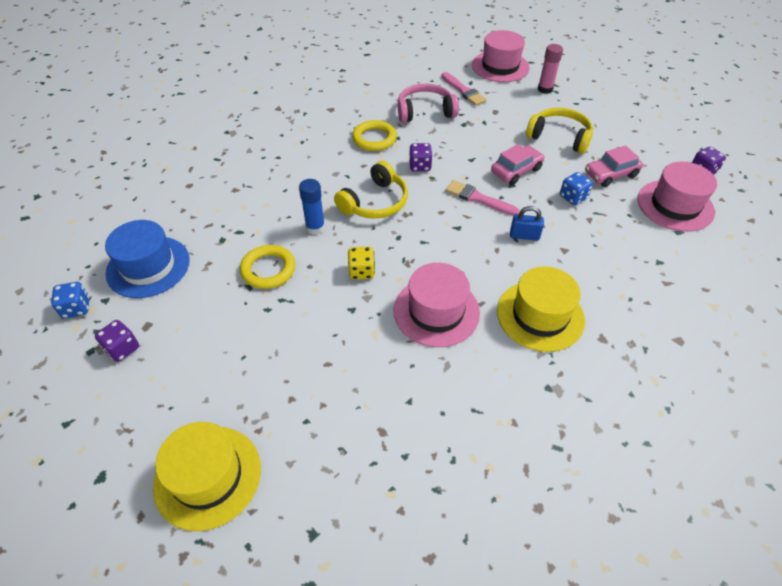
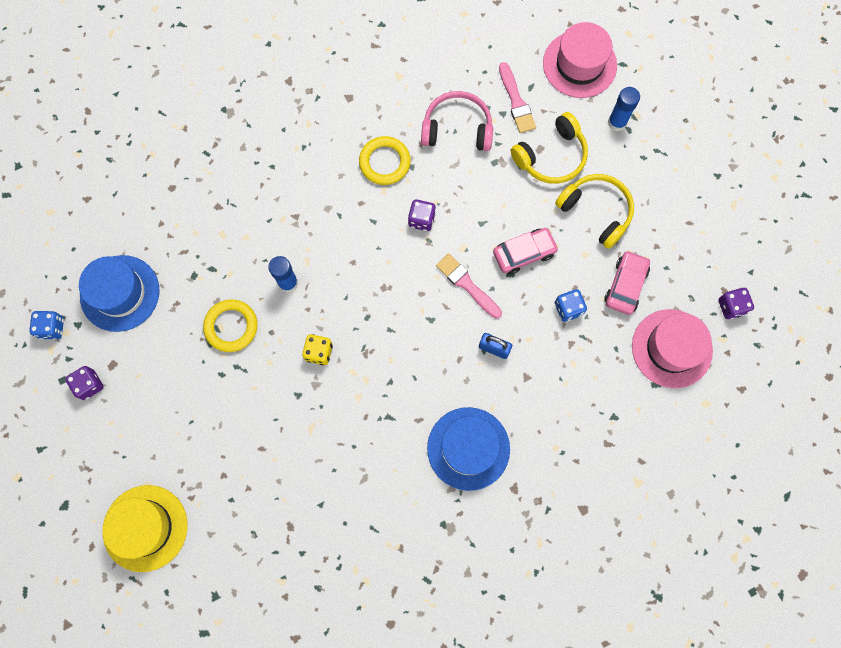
camera: 15 degrees right, 25 degrees up
yellow headphones [334,161,408,219] -> yellow headphones moved to [511,112,588,184]
pink hat [394,263,480,347] -> none
yellow hat [497,266,585,352] -> blue hat [427,407,510,491]
pink glue stick [538,44,563,94] -> blue glue stick [608,87,640,131]
pink car [585,145,643,187] -> pink car turned 120 degrees clockwise [604,250,650,315]

